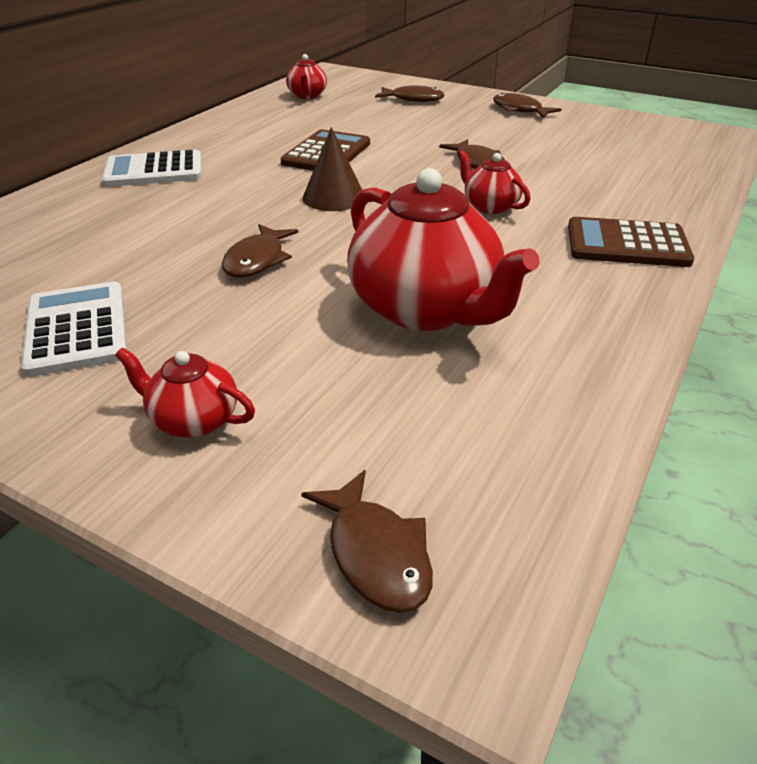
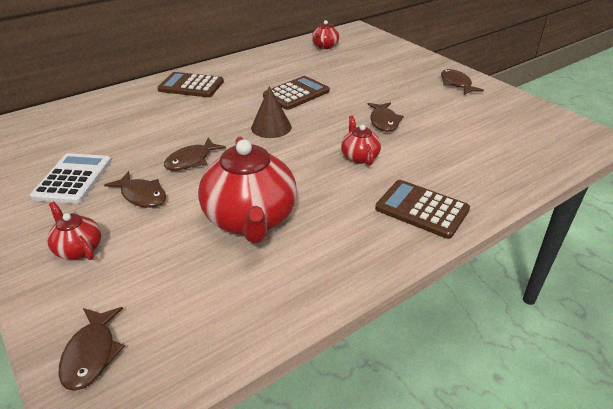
camera: 25 degrees right, 0 degrees up
white calculator [102,150,202,187] -> brown calculator [157,72,224,97]
brown fish [375,85,445,102] -> brown fish moved to [104,171,166,208]

